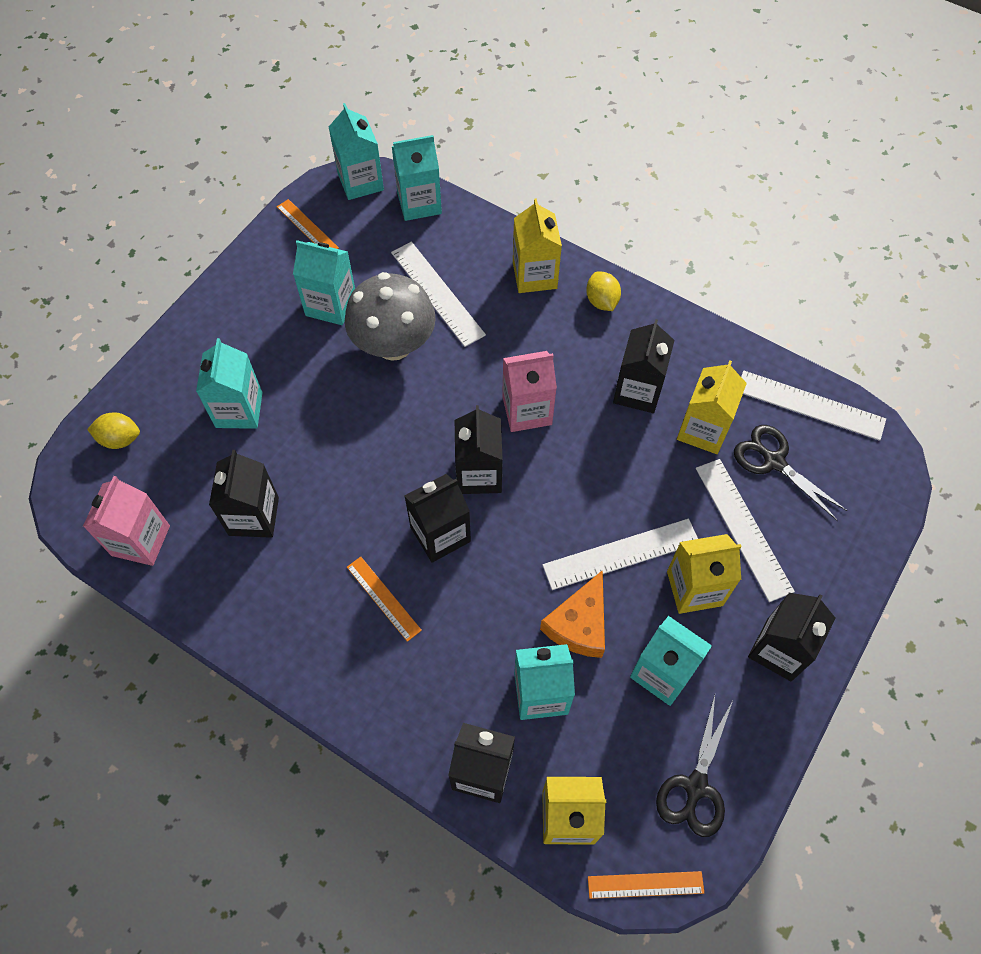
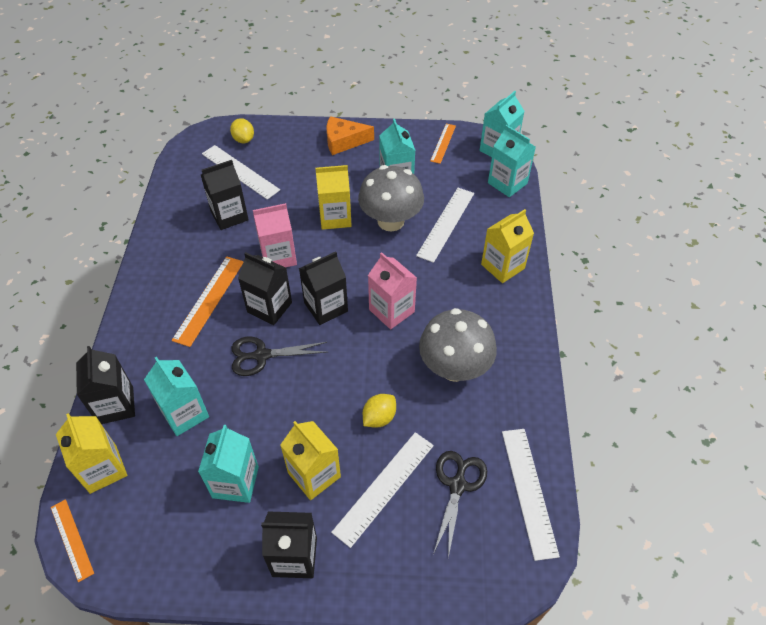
camera: 60 degrees right, 10 degrees down
pink carton [83,476,170,566] -> pink carton moved to [253,203,297,267]
turquoise carton [196,338,262,429] -> none
orange ruler [347,557,422,642] -> orange ruler [171,256,244,347], size x1.59
orange cheese [540,570,605,658] -> orange cheese moved to [326,116,374,155]
white ruler [542,519,698,590] -> white ruler moved to [202,145,280,200]
yellow lemon [586,271,621,311] -> yellow lemon moved to [363,394,396,428]
black carton [613,319,674,413] -> grey mushroom [419,308,497,382]
black scissors [656,695,733,837] -> black scissors moved to [231,337,327,376]
yellow carton [677,360,747,454] -> yellow carton moved to [315,165,352,230]

